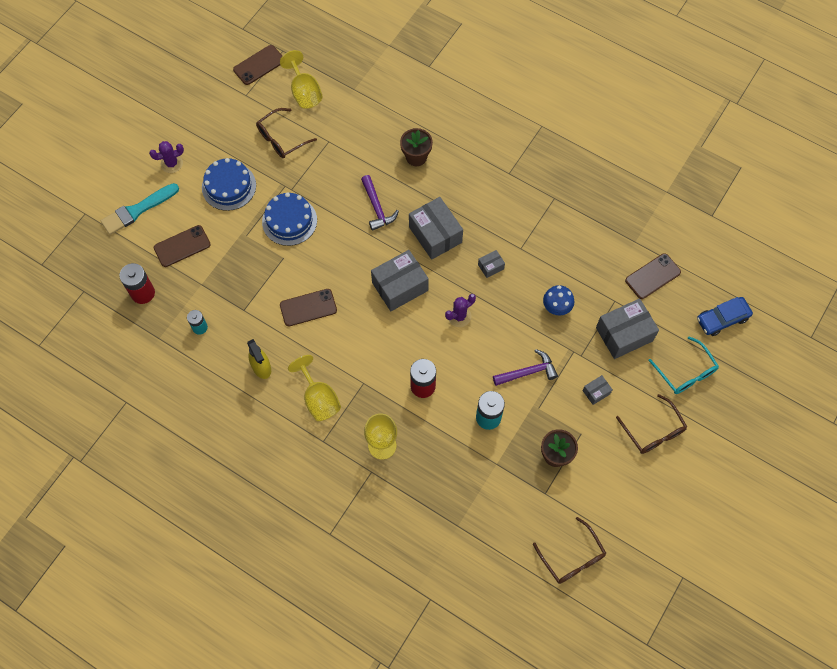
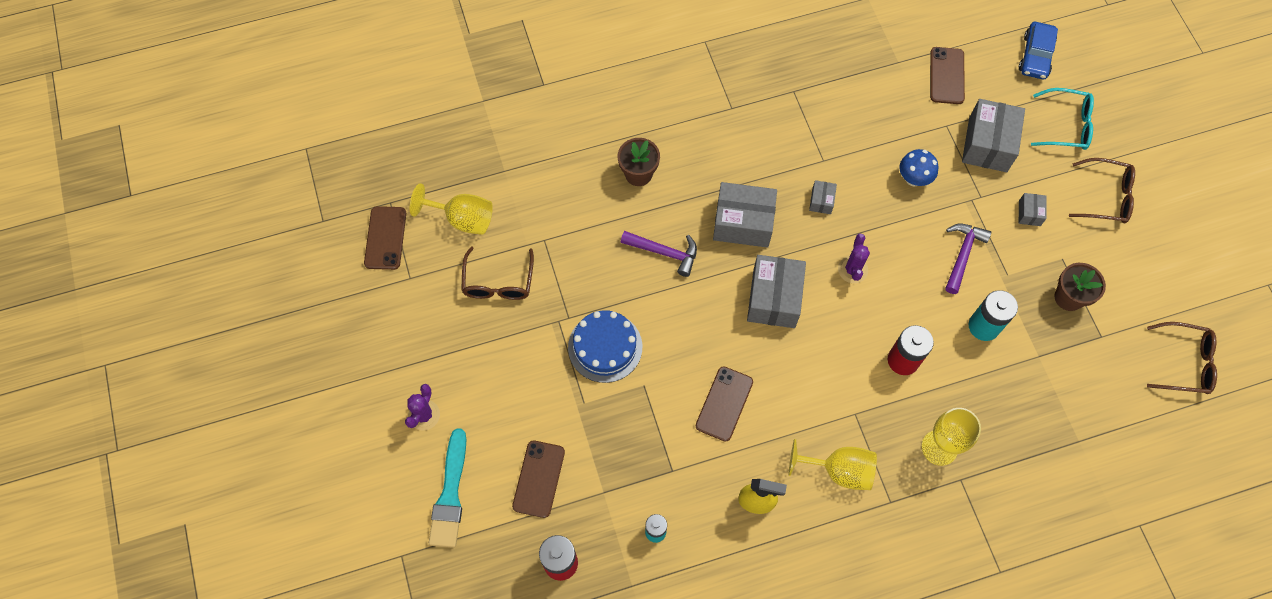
camera: 50 degrees left, 0 degrees up
blue cake [202,158,256,211] -> none

